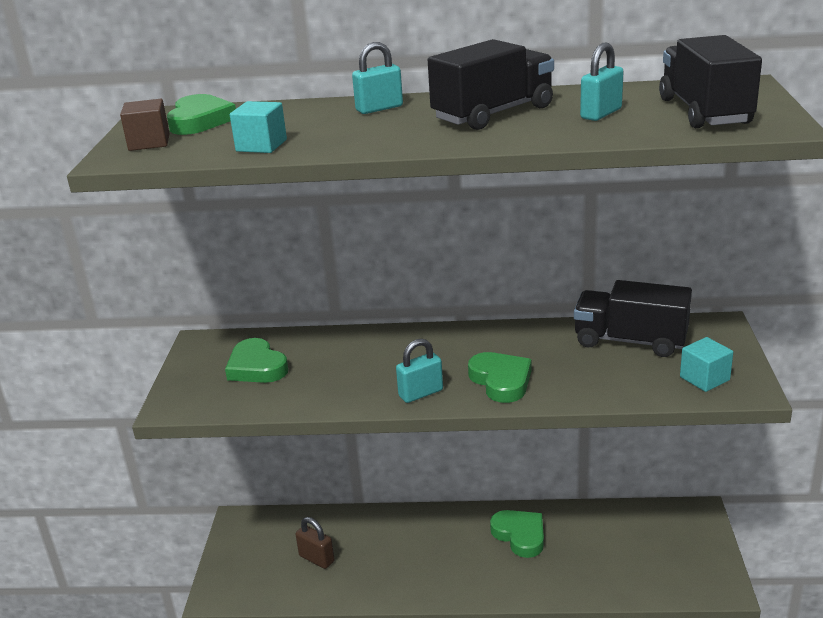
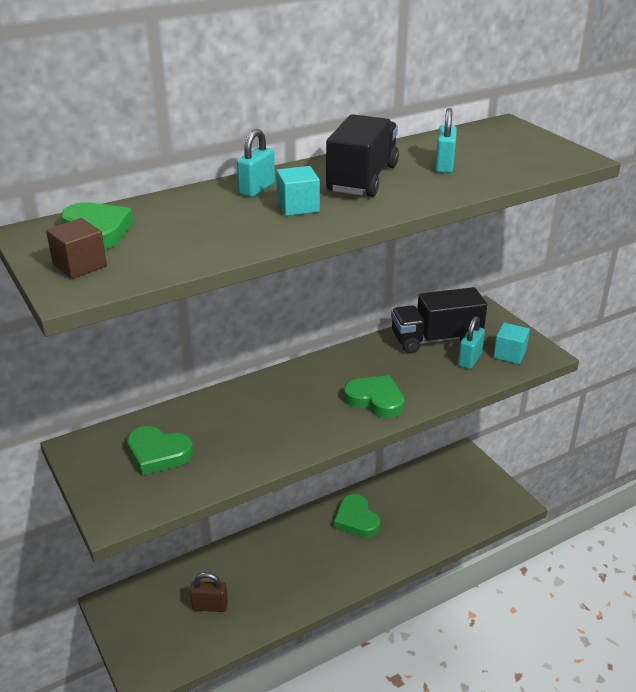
camera: 35 degrees left, 5 degrees up
turquoise cube [230,101,287,153] -> turquoise cube moved to [276,166,320,216]
turquoise padlock [396,339,443,403] -> turquoise padlock moved to [458,316,485,369]
green heart [490,510,544,558] -> green heart turned 135 degrees counterclockwise [334,494,380,538]
black truck [659,35,762,128] -> none

